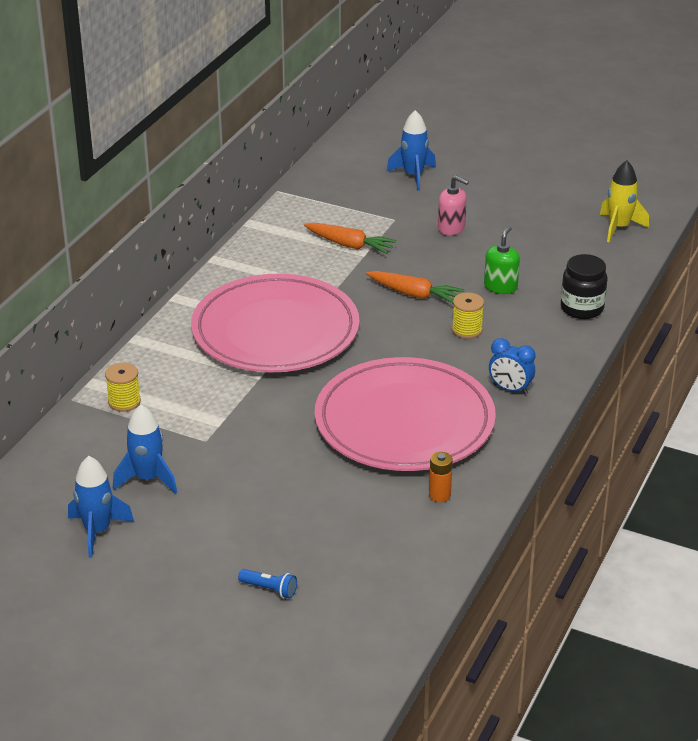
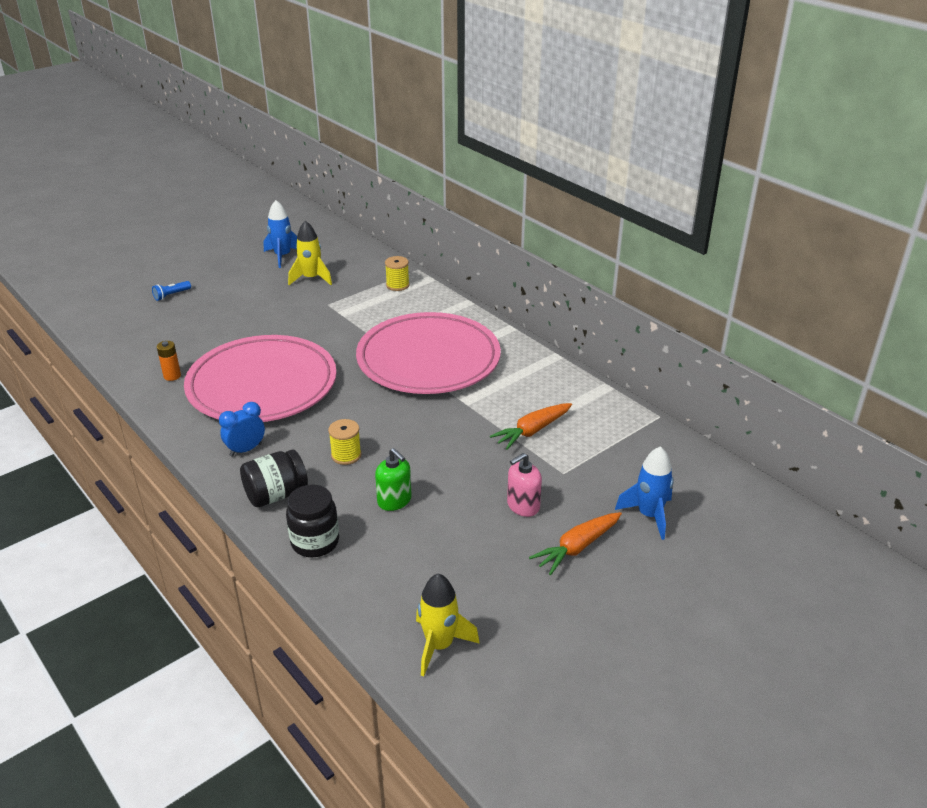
camera: 115 degrees right, 0 degrees up
blue rocket [113,405,177,494] -> yellow rocket [288,221,332,285]
orange carrot [366,271,464,303] -> orange carrot moved to [529,512,622,575]
none -> black jar [240,449,308,507]

